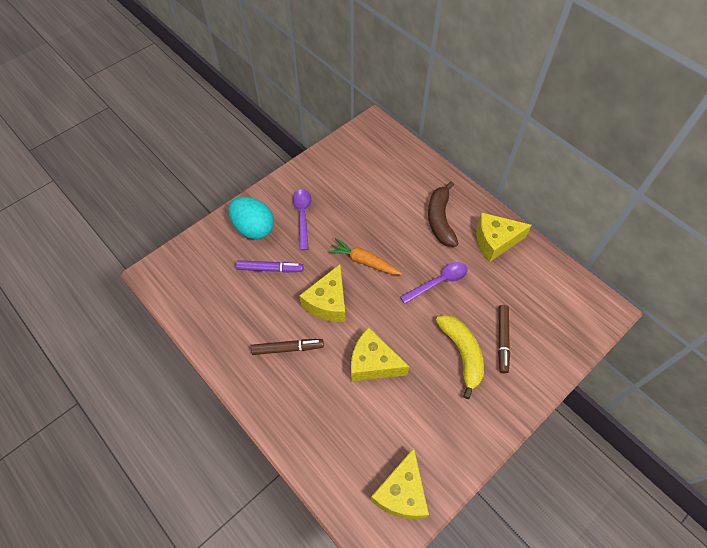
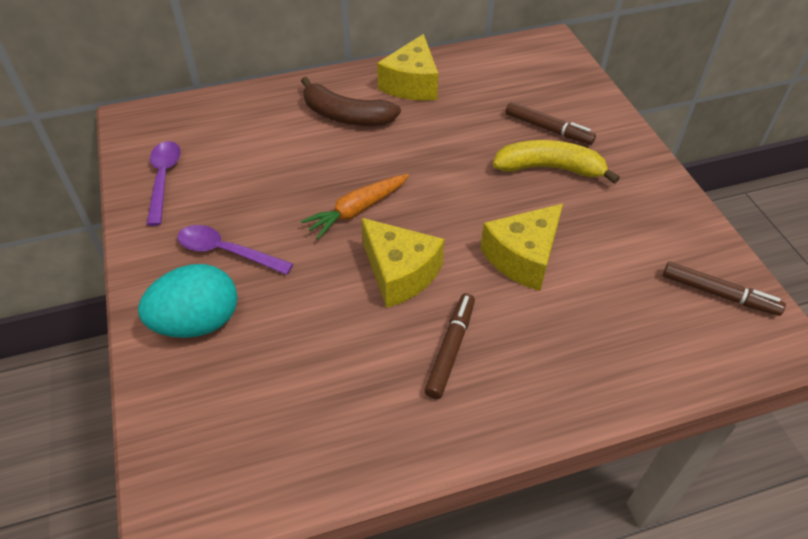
camera: 65 degrees left, 10 degrees down
purple marker [236,260,303,273] -> none
yellow cheese [370,448,429,519] -> brown marker [663,262,786,316]
purple spoon [400,262,468,304] -> purple spoon moved to [146,141,181,226]

